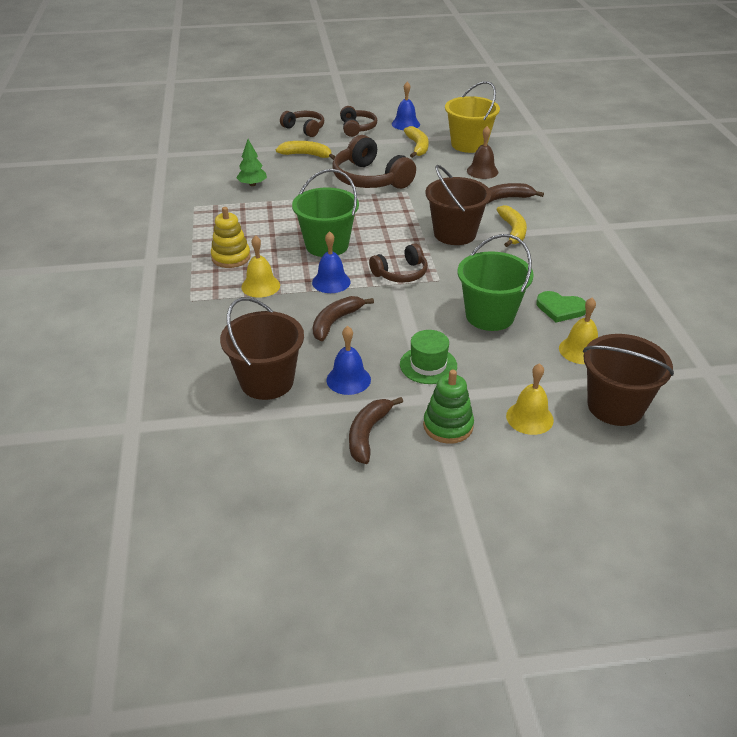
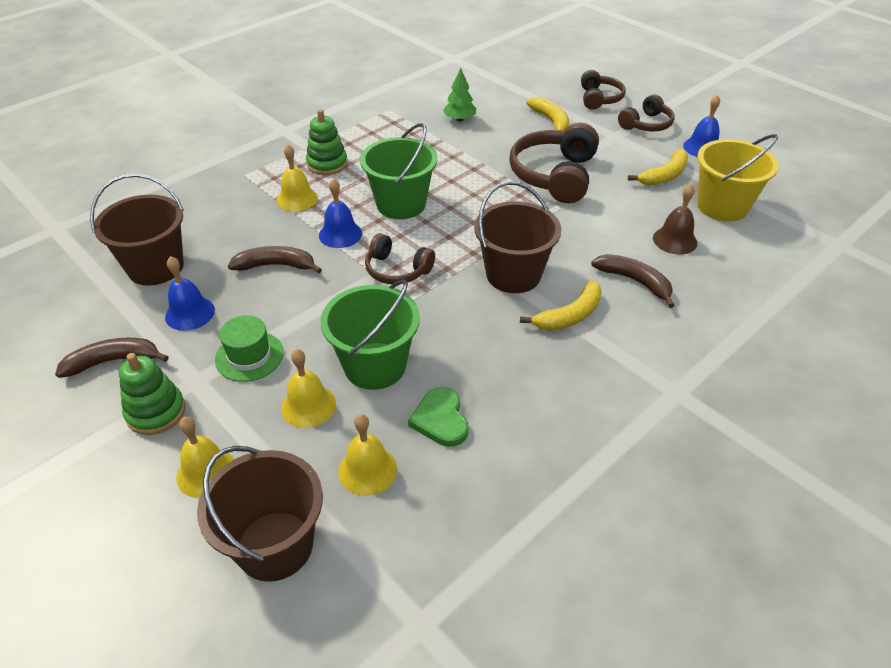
camera: 55 degrees right, 5 degrees up
yellow stacking toy [211,207,251,268] -> green stacking toy [306,109,348,175]
none -> yellow bell [281,349,336,428]

